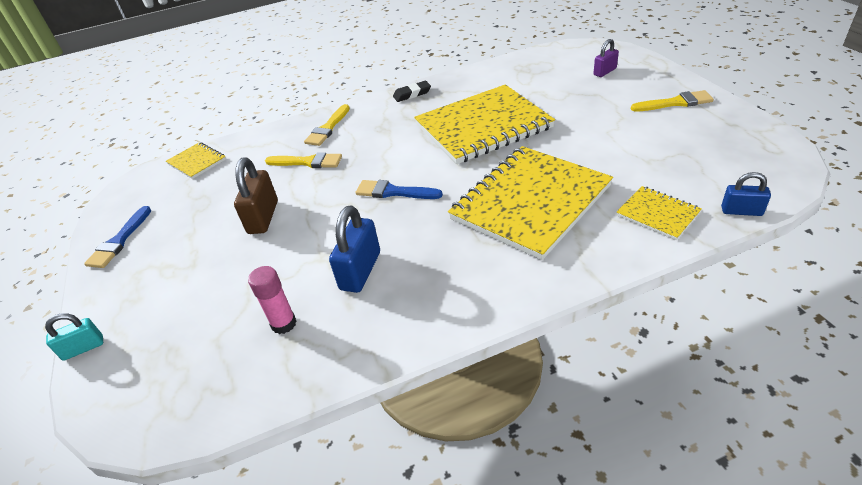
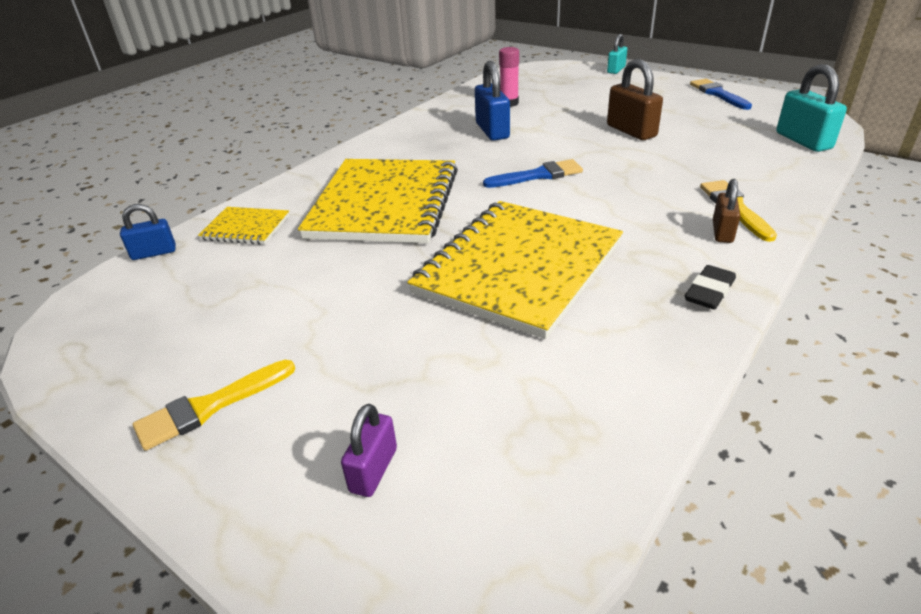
camera: 145 degrees right, 5 degrees down
yellow notebook [166,142,226,179] -> turquoise padlock [776,64,847,152]
yellow brush [265,152,342,168] -> none
none -> brown padlock [713,179,740,243]

